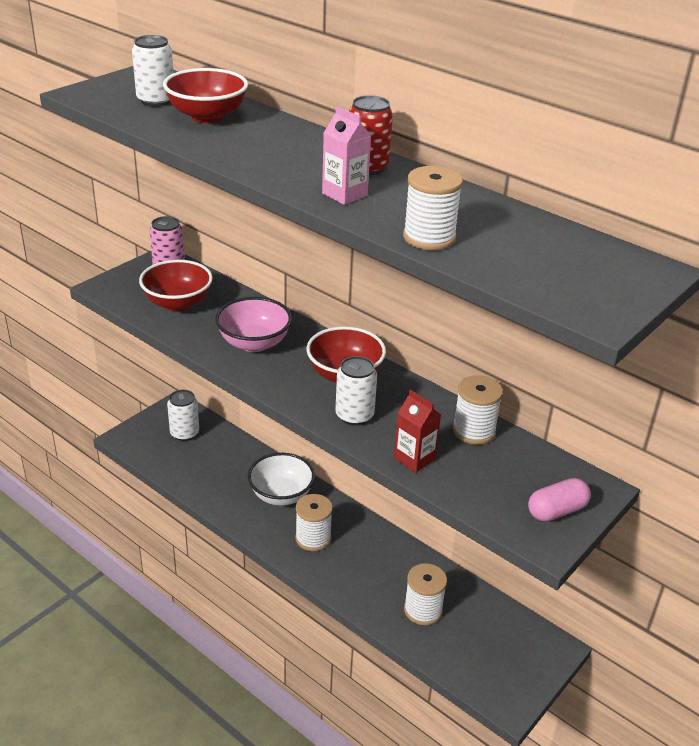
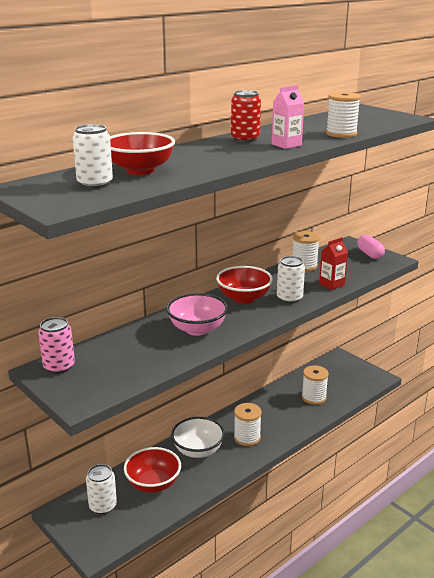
camera: 80 degrees left, 10 degrees down
red bowl [139,260,213,311] -> red bowl moved to [124,447,181,493]

